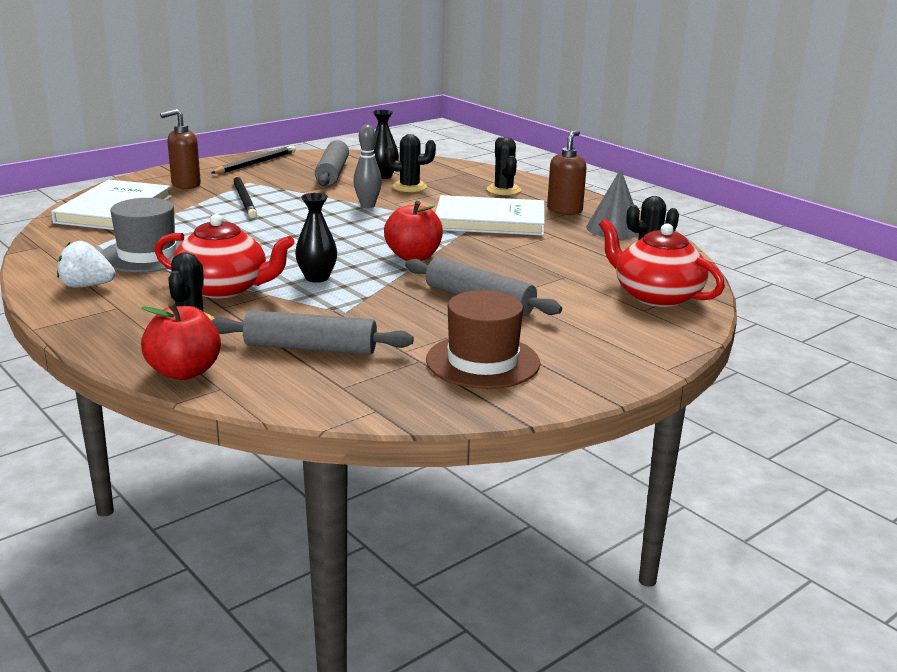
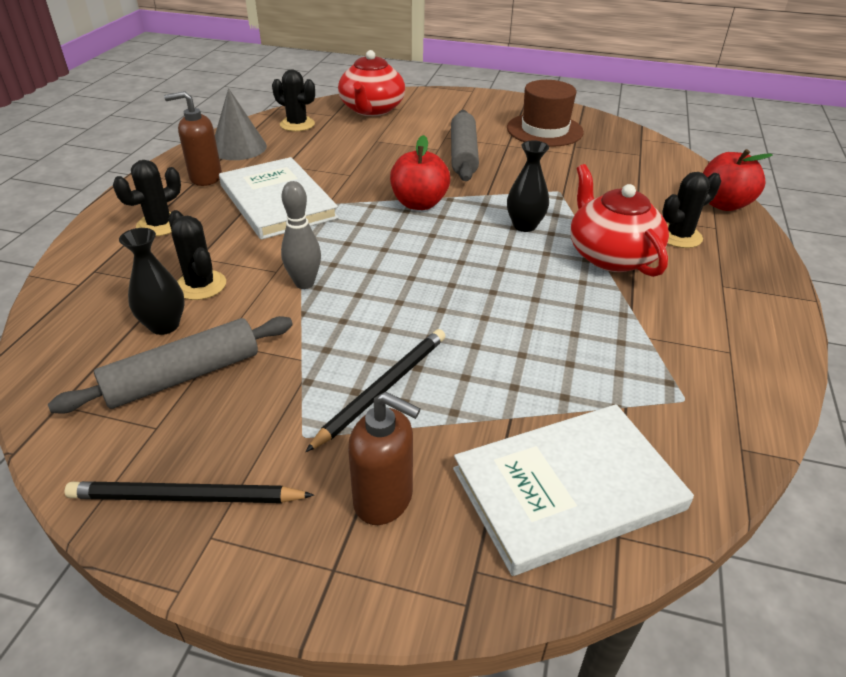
camera: 125 degrees left, 15 degrees up
white strawberry [57,241,116,288] -> none
grey hat [101,198,183,273] -> none
grey rolling pin [211,310,413,355] -> none

